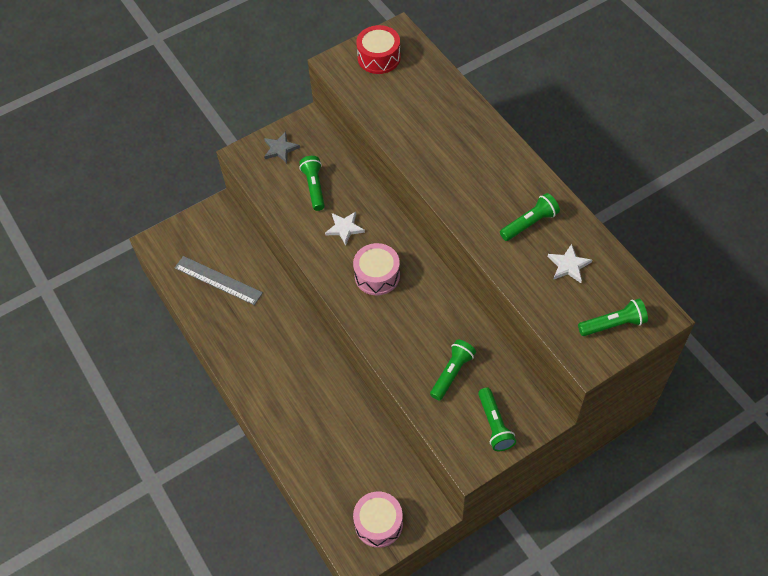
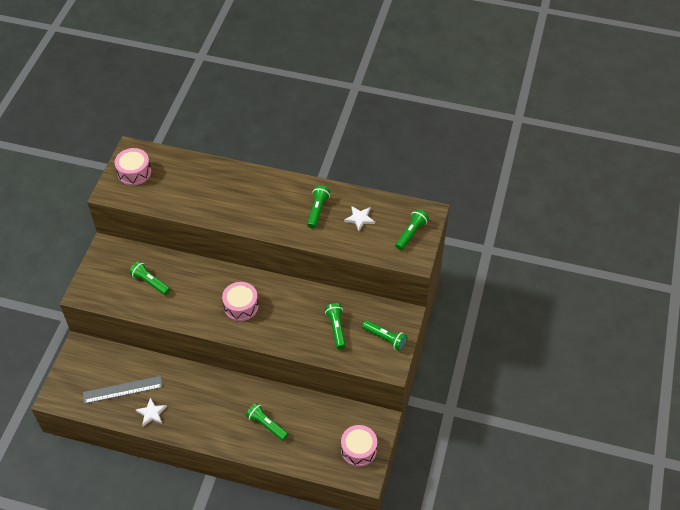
camera: 45 degrees left, 5 degrees down
grey star [264,132,300,163] -> none
white star [325,212,365,246] -> white star moved to [136,397,167,426]
red drum [356,25,401,74] -> pink drum [115,148,151,186]
none -> green flashlight [246,403,288,441]

